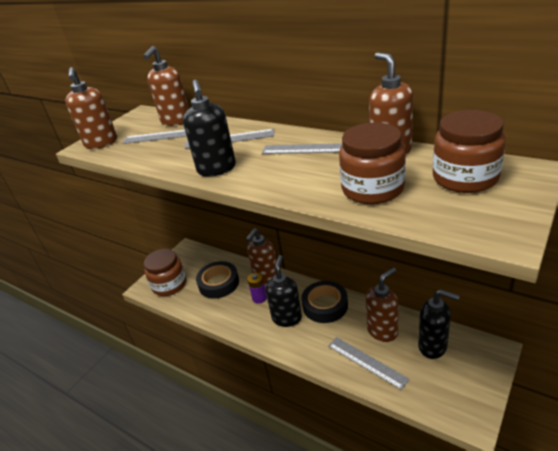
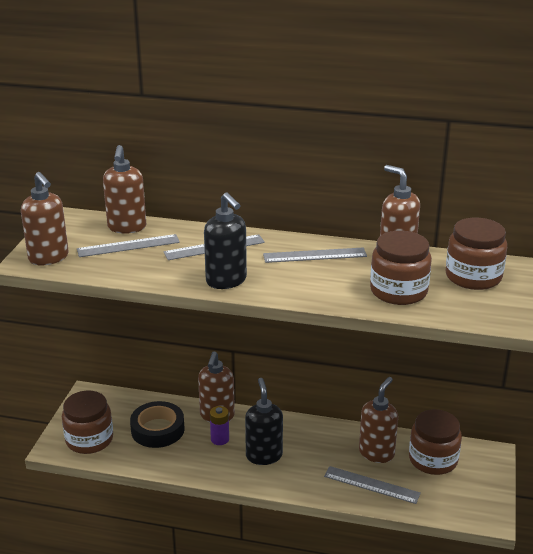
camera: 25 degrees left, 5 degrees down
black tape [301,281,348,323] -> none
black soap dispenser [418,289,460,359] -> brown jar [409,409,462,475]

